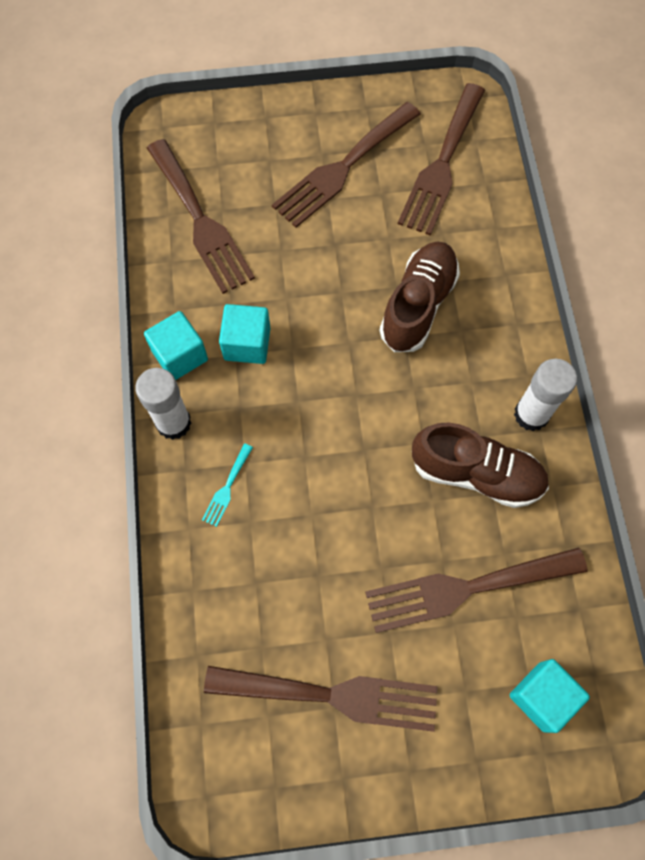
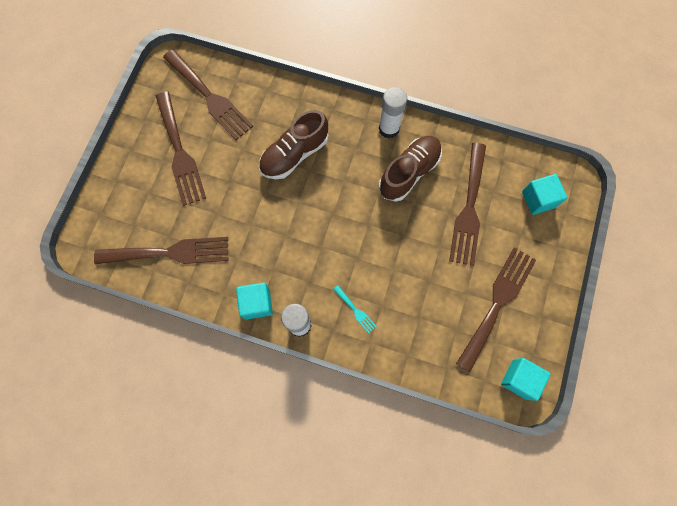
camera: 65 degrees left, 5 degrees up
turquoise cube [219,304,270,364] -> turquoise cube moved to [501,358,550,401]
brown shoe [380,241,460,352] -> brown shoe turned 90 degrees counterclockwise [259,110,329,179]

